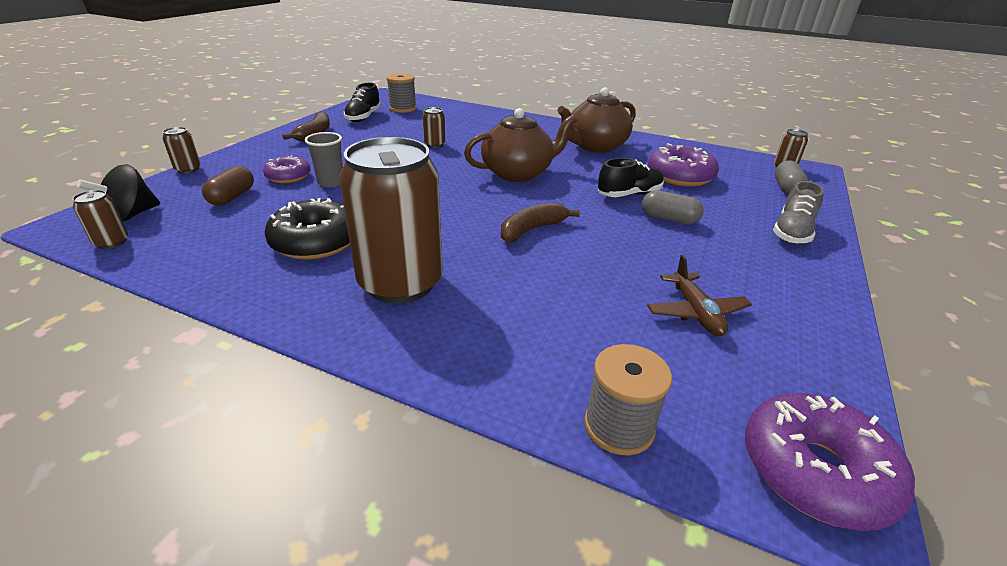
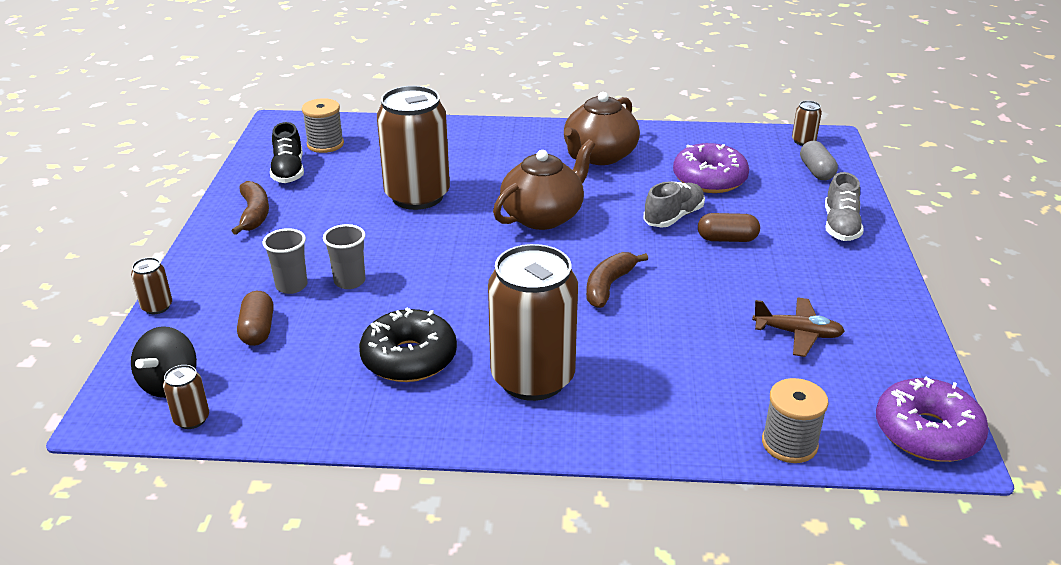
camera: 20 degrees left, 0 degrees up
purple donut [263,156,310,183] -> grey cup [262,228,308,294]
brown can [422,107,445,148] -> brown can [377,86,450,210], size x2.46
black shoe [598,158,664,197] -> grey shoe [643,182,705,228]
grey capsule [642,190,704,225] -> brown capsule [698,213,760,242]
brown plane [647,255,752,336] -> brown plane turned 45 degrees counterclockwise [752,297,845,357]

